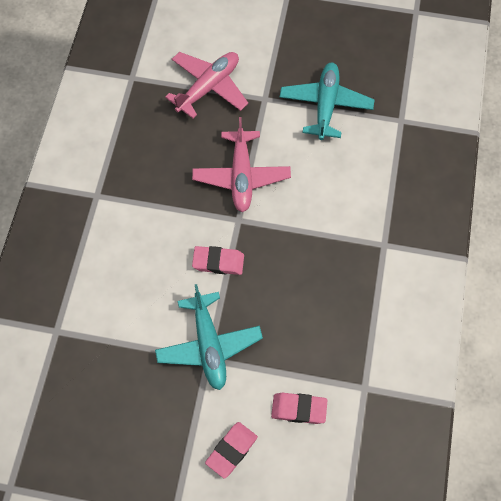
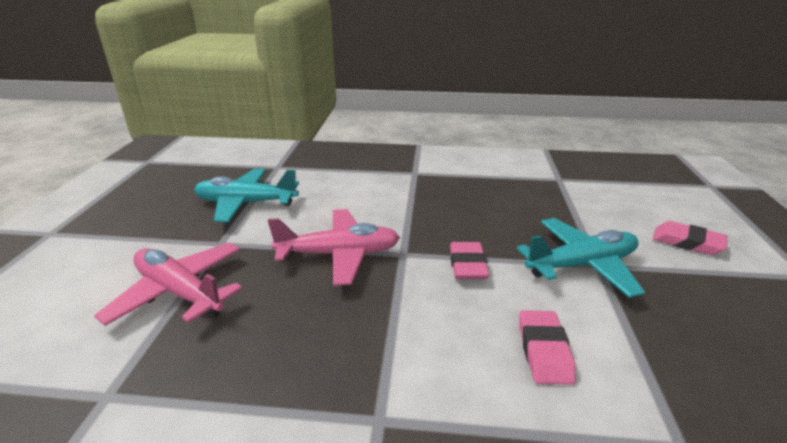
camera: 95 degrees left, 35 degrees down
pink eraser [271,393,328,424] -> pink eraser moved to [519,310,576,385]

